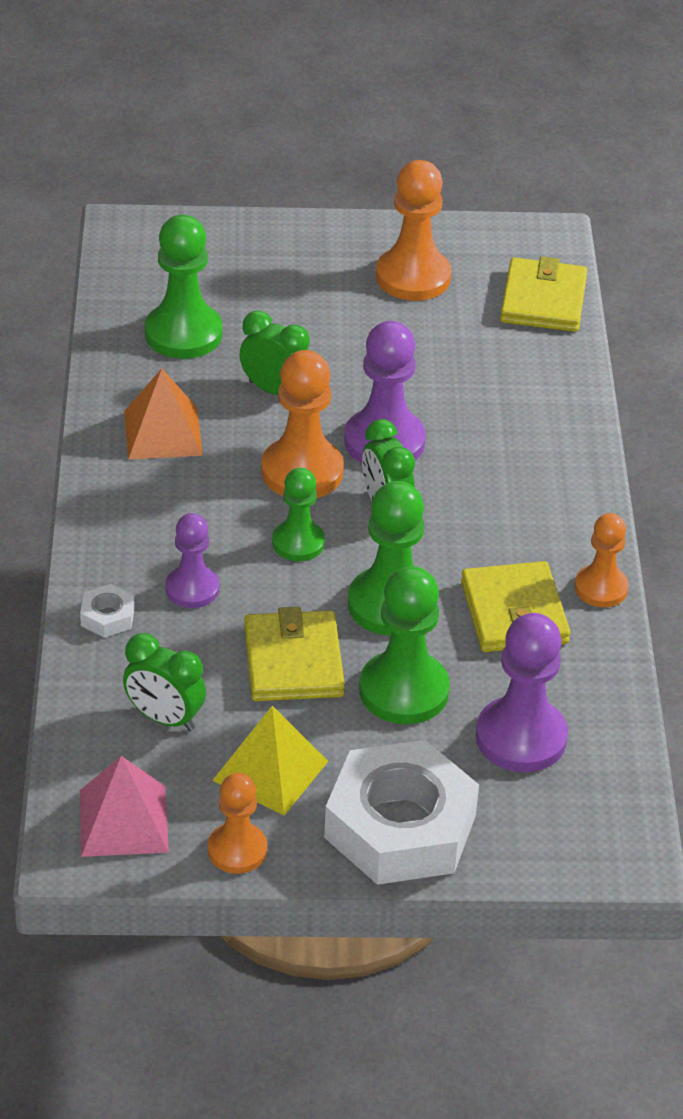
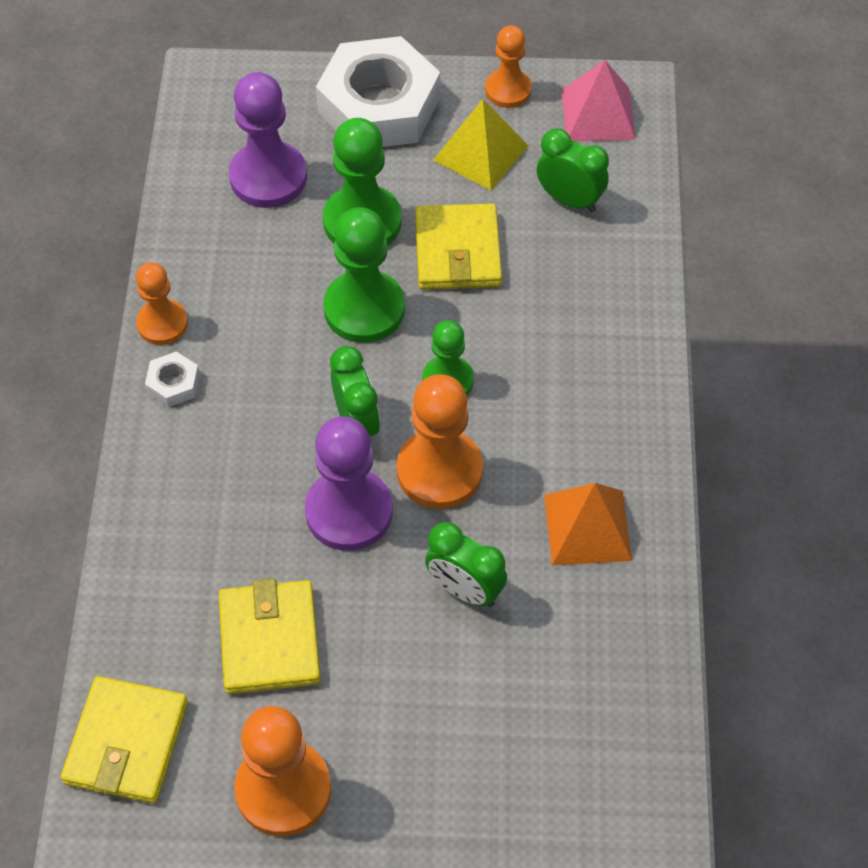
camera: 175 degrees left, 15 degrees up
white nut [80,584,135,638] -> white nut moved to [145,351,200,407]
green pawn [145,215,222,359] -> none
purple pawn [166,513,219,608] -> none
yellow wallet [461,561,571,652] -> yellow wallet moved to [219,579,321,694]

